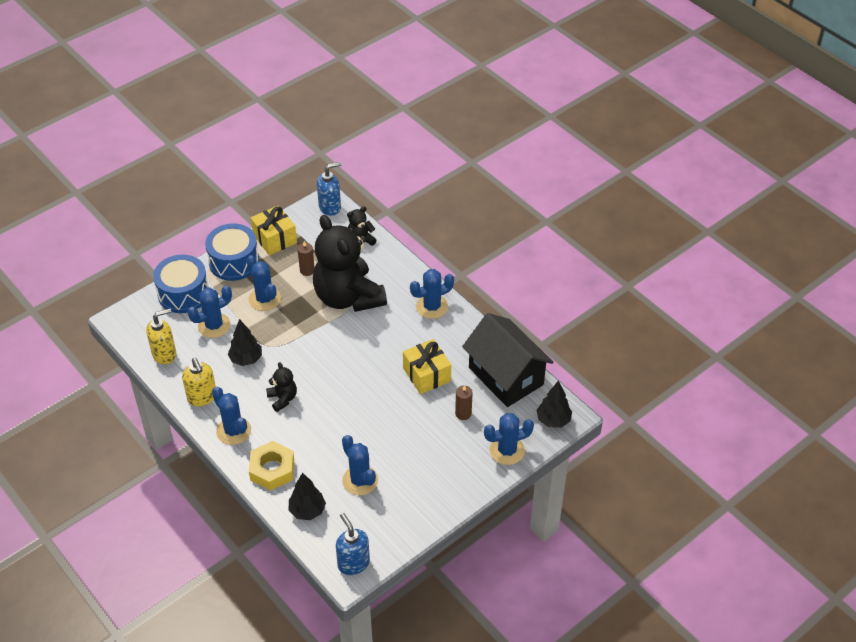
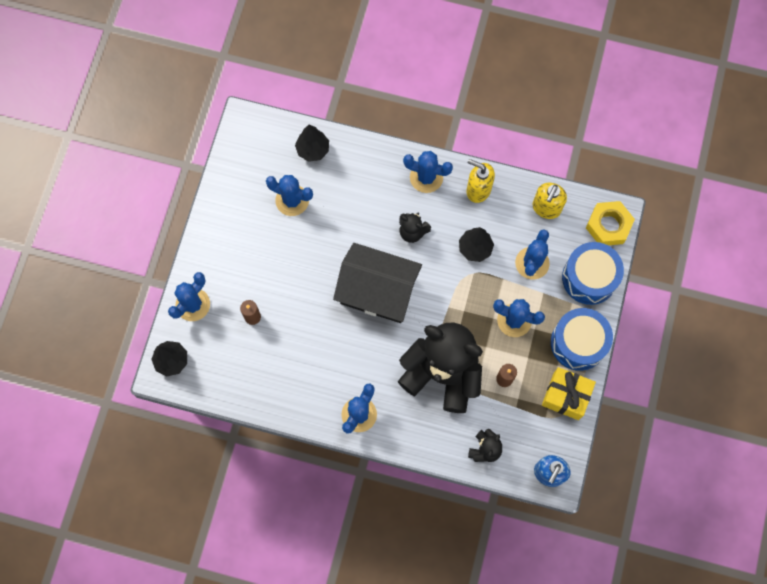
camera: 145 degrees right, 25 degrees up
yellow nut [249,441,294,491] -> yellow nut moved to [586,201,635,245]
blue soap dispenser [336,513,370,575] -> none
yellow gift [403,339,451,394] -> none
black house [462,313,554,407] -> black house moved to [333,243,422,323]

